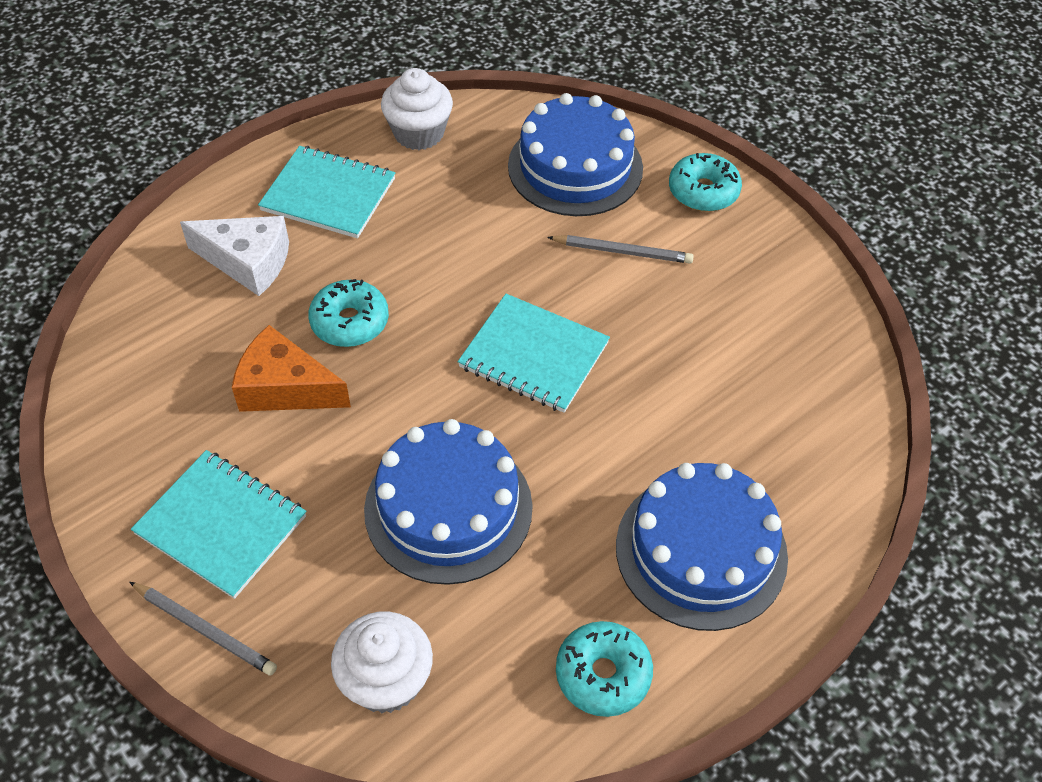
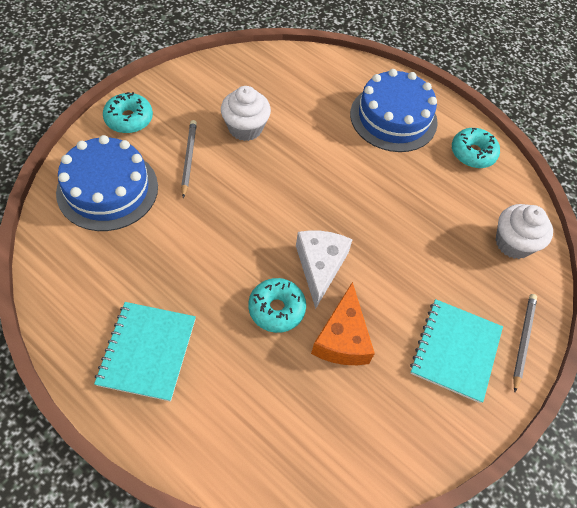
camera: 105 degrees left, 5 degrees up
white cheese [180,216,289,296] -> white cheese moved to [296,231,353,309]
blue cake [364,419,533,585] -> none
white cupcake [381,68,453,150] -> white cupcake moved to [221,86,271,141]
turquoise notebook [458,294,610,413] -> none

